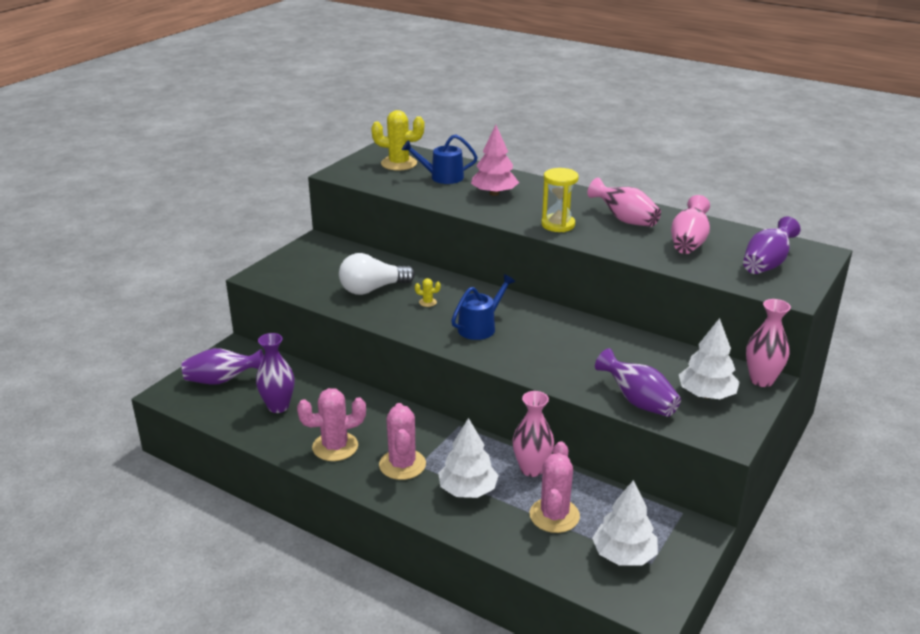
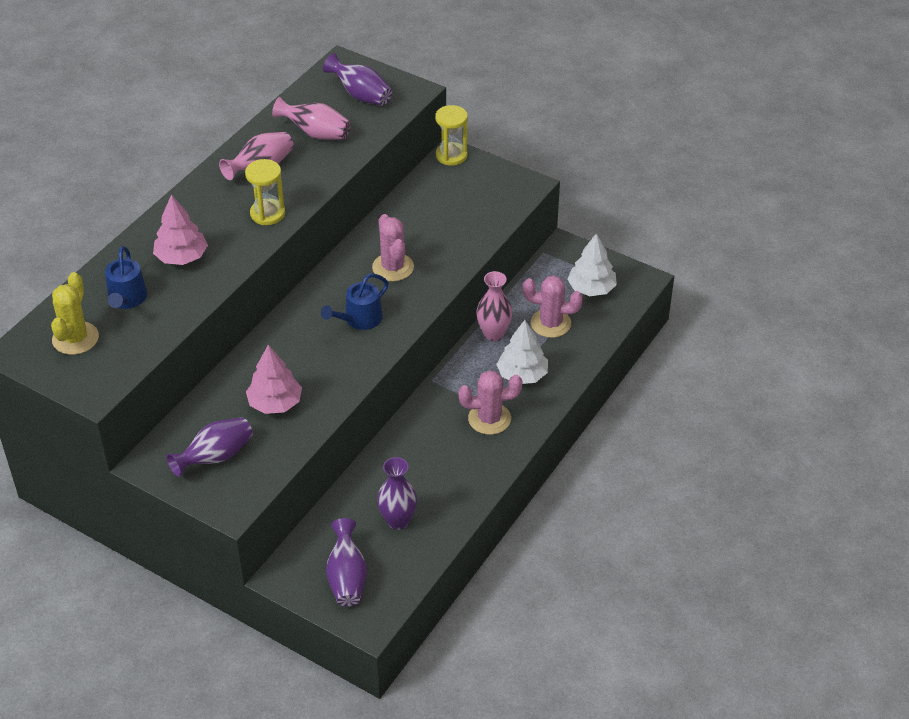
camera: 90 degrees left, 15 degrees up
pink cactus [297,388,366,461] -> pink cactus moved to [372,214,414,282]
white light bulb [339,253,415,295] -> pink tree [246,345,302,414]
yellow cactus [415,278,441,307] -> none
blue watering can [451,274,515,340] -> blue watering can turned 90 degrees counterclockwise [321,273,388,330]
purple vase [595,348,681,417] -> purple vase moved to [166,417,253,477]
white tree [679,318,740,399] -> none
pink vase [746,299,791,387] -> yellow hourglass [435,105,468,166]

